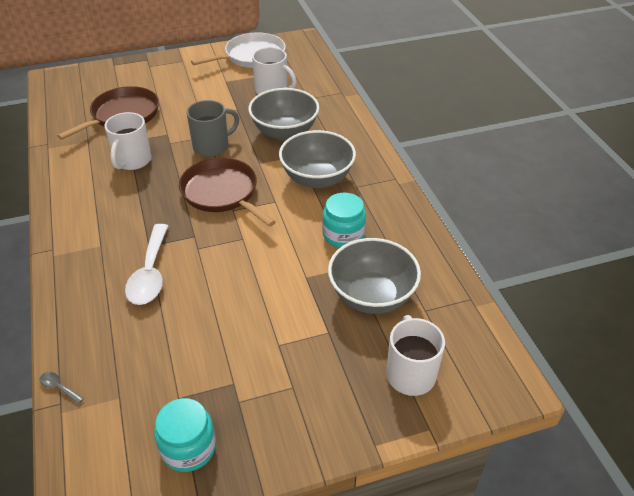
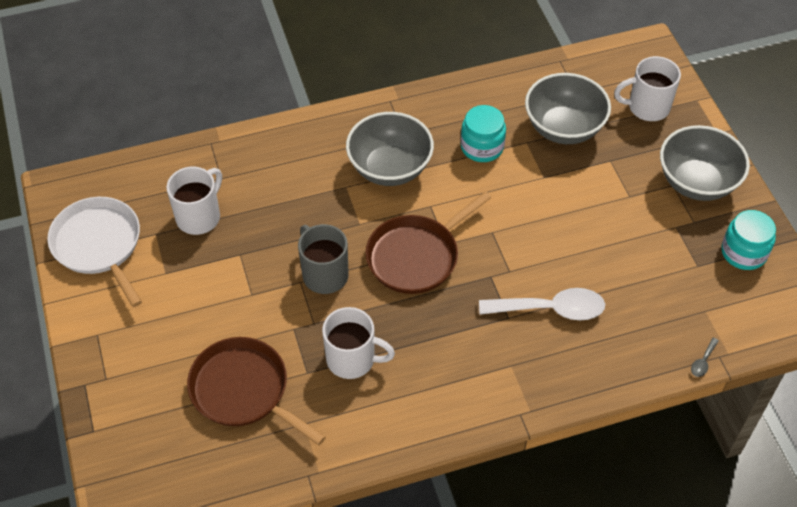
camera: 90 degrees left, 10 degrees up
grey bowl [248,88,319,140] -> grey bowl moved to [660,125,750,201]

